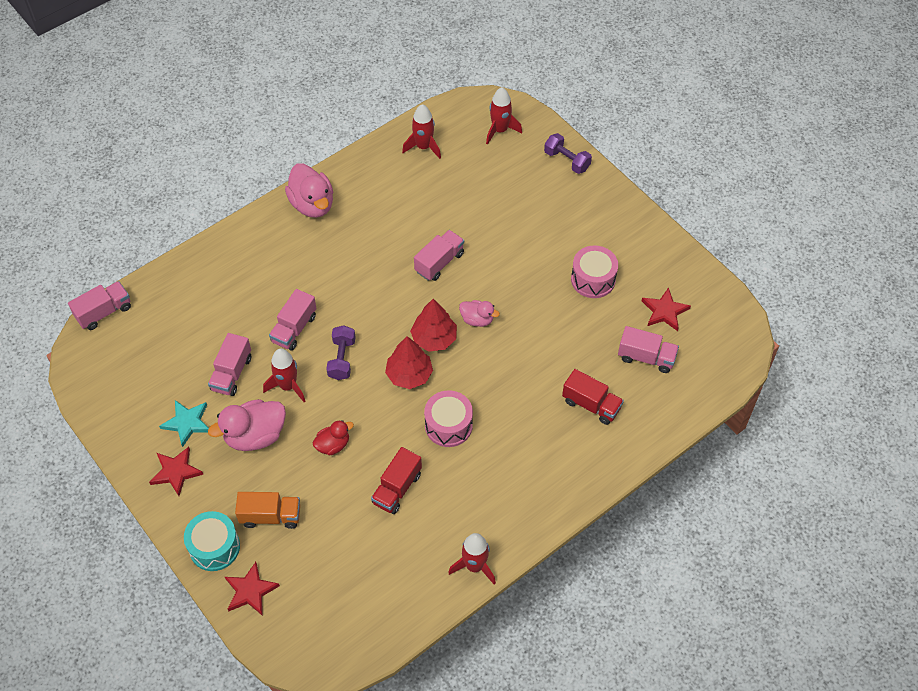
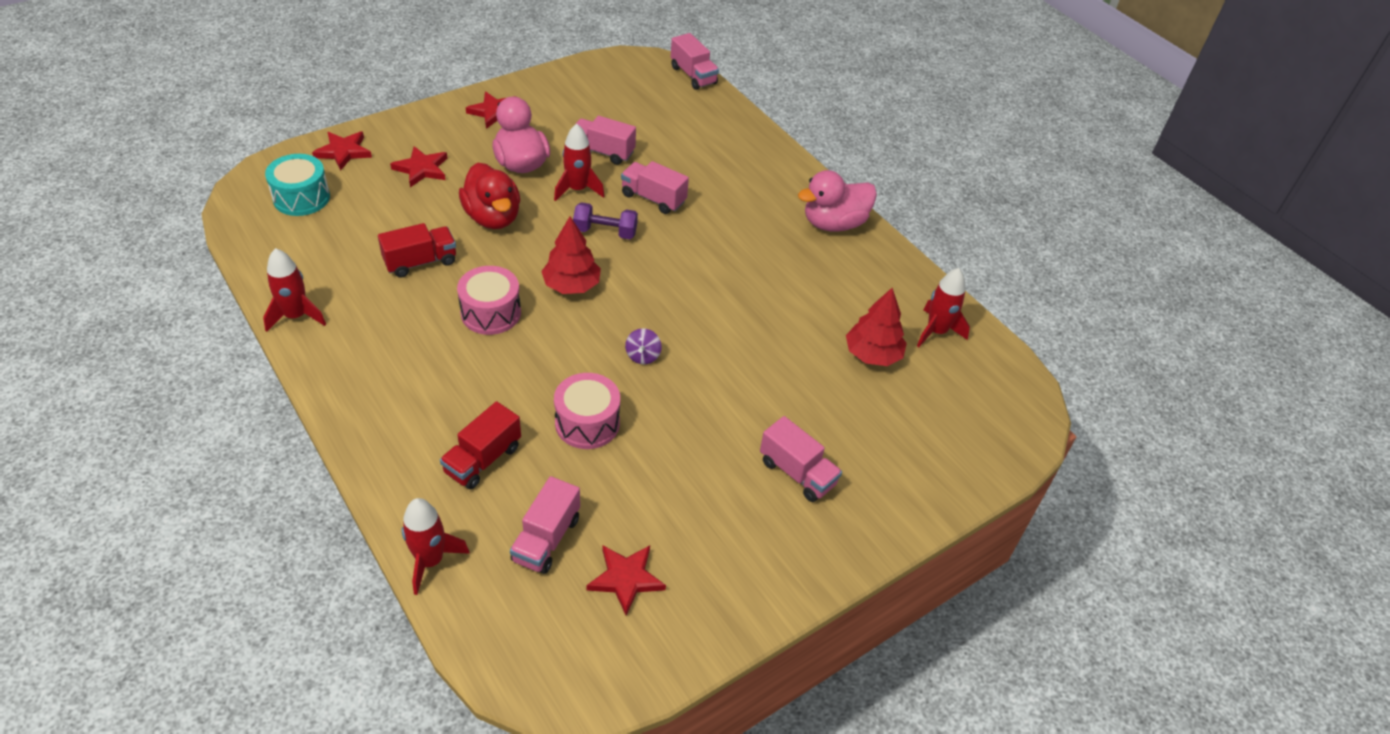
camera: 90 degrees right, 10 degrees down
turquoise star [159,400,209,447] -> none
turquoise drum [184,511,240,571] -> turquoise drum moved to [265,154,330,216]
orange truck [235,492,300,529] -> red star [390,146,447,187]
red duck [313,420,354,455] -> red duck [459,163,520,229], size x1.76
red truck [371,447,422,514] -> red truck turned 120 degrees clockwise [378,223,456,278]
red tree [410,299,457,352] -> red tree moved to [846,288,907,366]
pink truck [414,230,464,281] -> pink truck moved to [760,416,842,502]
pink duck [459,300,500,327] -> purple spinning top [625,328,662,364]
red rocket [486,87,522,144] -> red rocket moved to [402,498,470,595]
purple dumbbell [544,133,592,174] -> none
pink drum [571,245,618,298] -> pink drum moved to [554,373,620,449]

